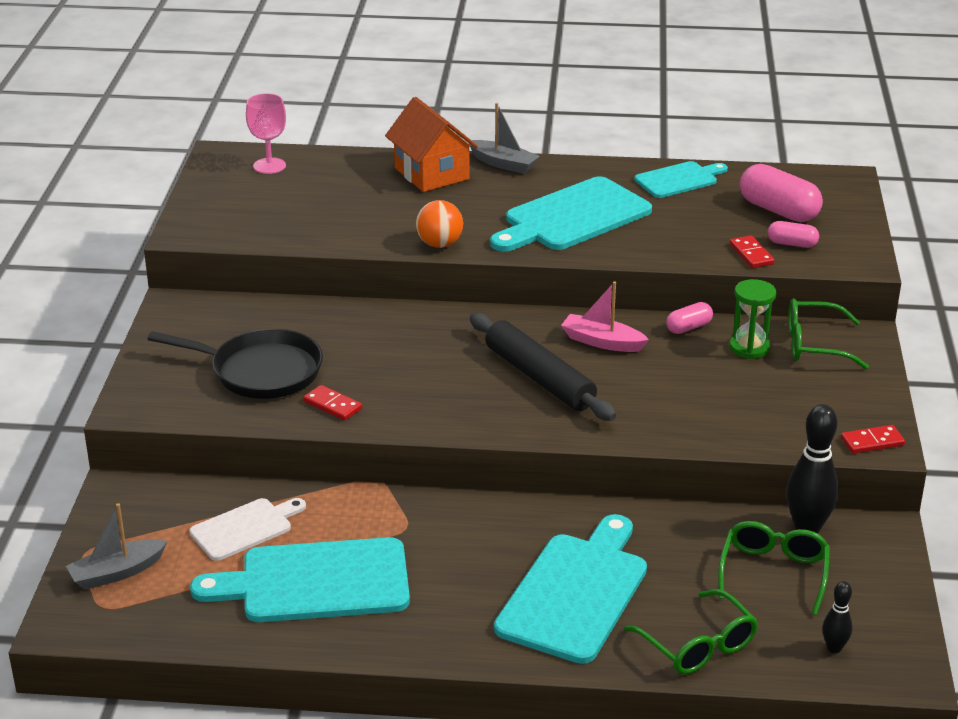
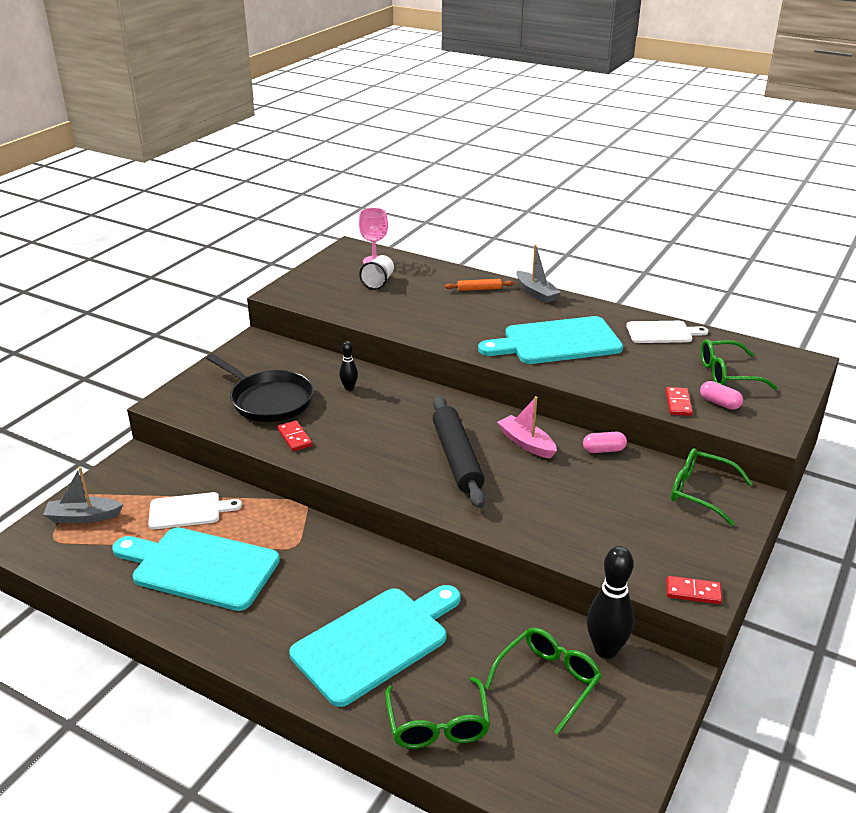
camera: 25 degrees right, 0 degrees up
orange house [385,97,478,192] -> orange rolling pin [445,279,514,291]
orange ball [416,200,463,248] -> none
turquoise cutting board [635,161,728,198] -> white cutting board [626,321,708,343]
green hourglass [729,279,776,359] -> none
pink capsule [740,164,823,222] -> green glasses [701,339,778,390]
black bowling pin [822,581,852,653] -> black bowling pin moved to [339,341,358,391]
none -> white cup [359,255,394,290]

